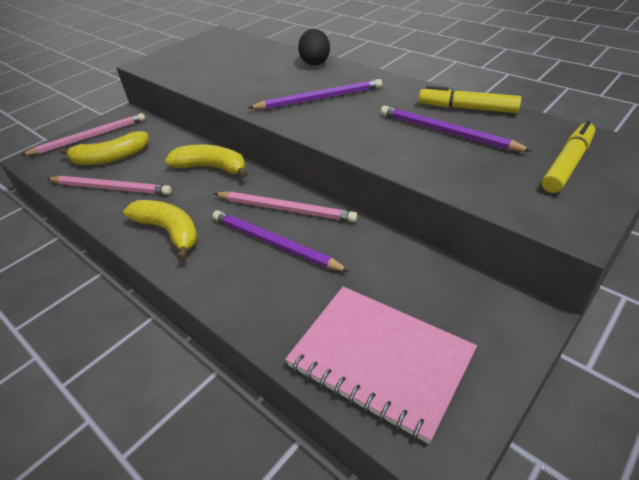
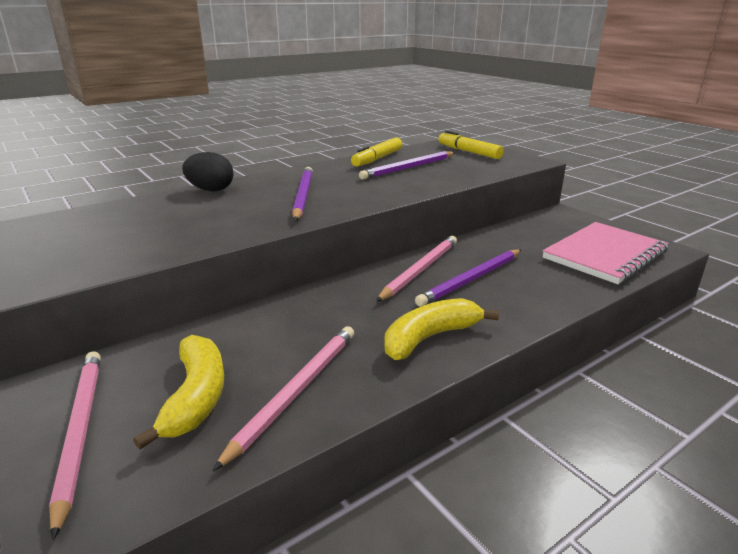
camera: 80 degrees left, 15 degrees down
yellow banana [165,144,248,178] -> none

